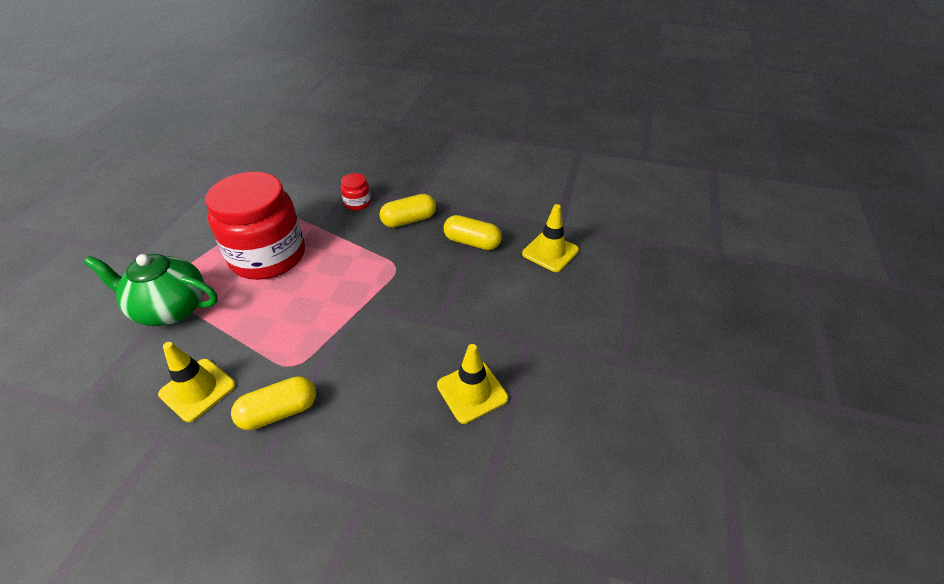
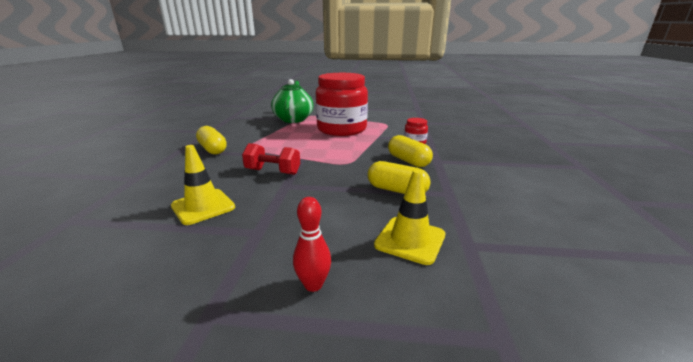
camera: 80 degrees right, 20 degrees down
yellow traffic cone [158,342,236,422] -> none
yellow capsule [443,215,502,250] -> yellow capsule turned 75 degrees counterclockwise [368,161,431,194]
none -> red dumbbell [242,143,300,175]
none -> red bowling pin [293,197,331,292]

